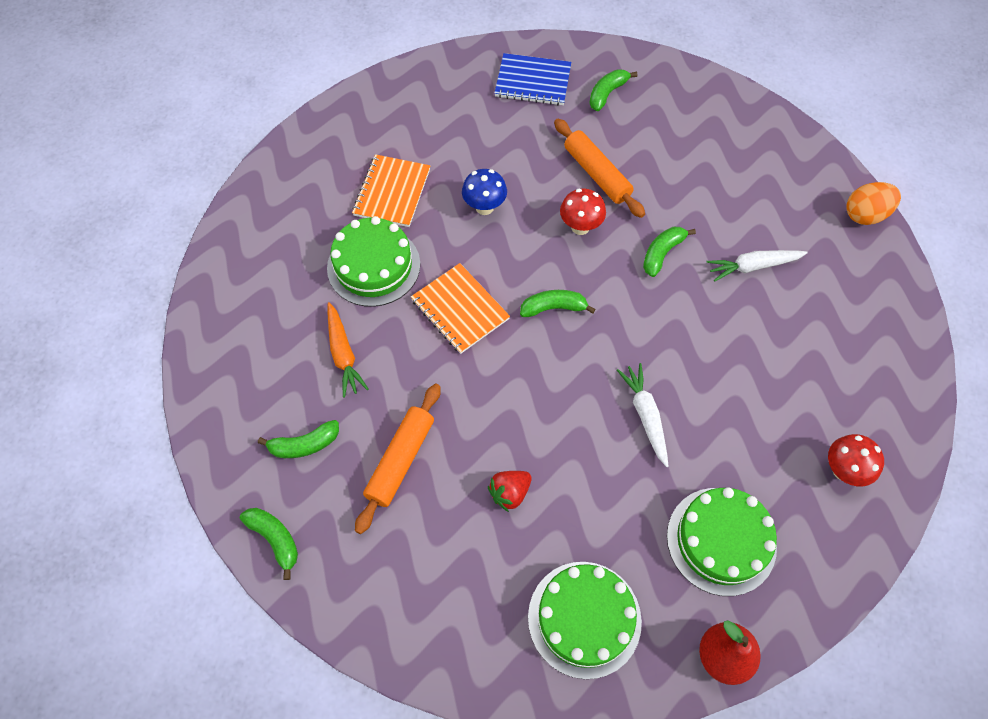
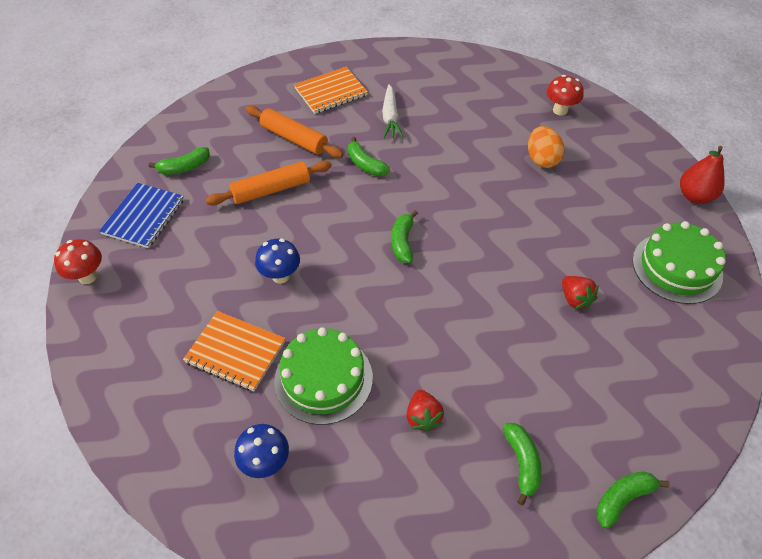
camera: 80 degrees left, 10 degrees down
orange carrot [328,302,368,398] -> red strawberry [406,390,444,432]
orange rolling pin [355,384,441,534] -> orange rolling pin moved to [246,106,344,158]
orange notebook [411,263,510,354] -> orange notebook moved to [294,67,368,114]
red mushroom [560,189,606,235] -> red mushroom moved to [54,239,102,284]
green banana [589,69,637,111] -> green banana turned 75 degrees counterclockwise [149,147,210,175]
white carrot [617,363,669,467] -> none
green cake [667,487,777,596] -> none
orange egg [846,182,901,225] -> orange egg moved to [528,126,565,168]
none -> blue mushroom [234,424,289,478]

